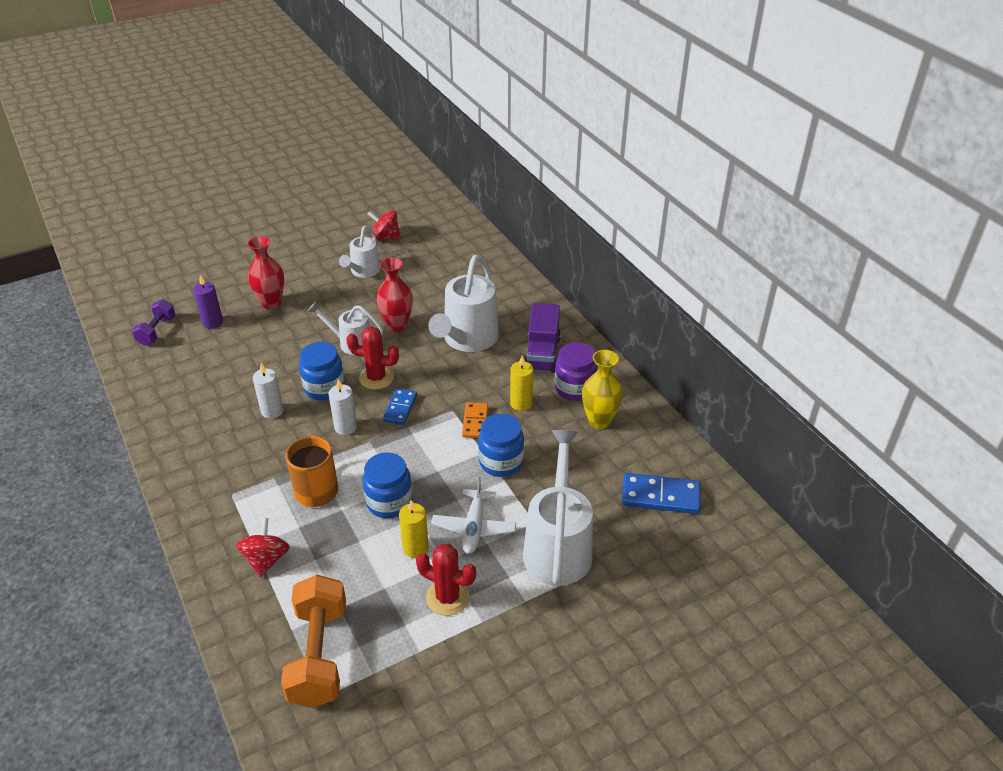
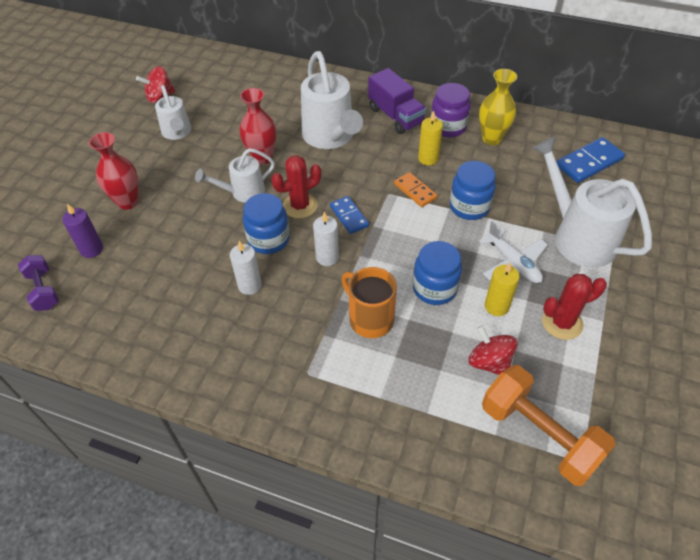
camera: 40 degrees left, 10 degrees up
red spinning top [236,518,290,577] -> red spinning top moved to [468,325,518,375]

